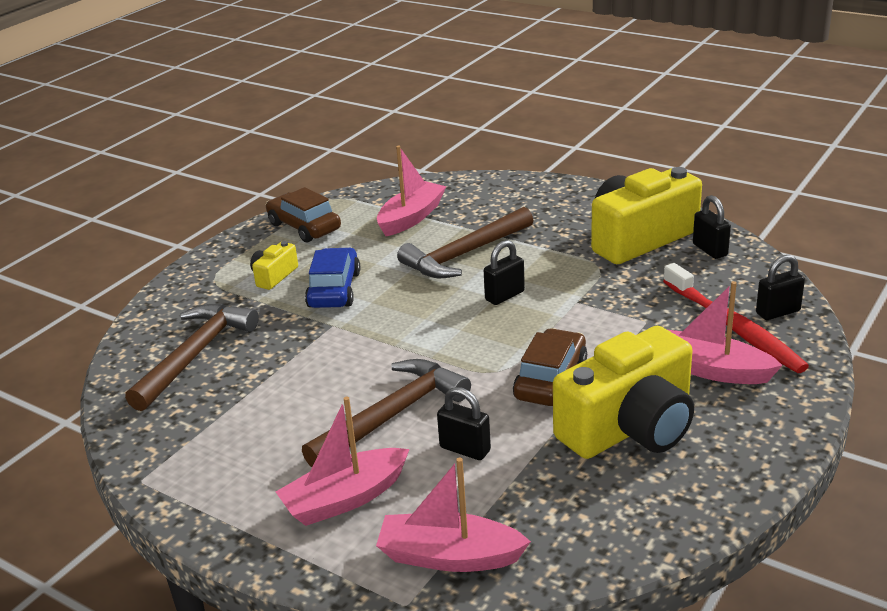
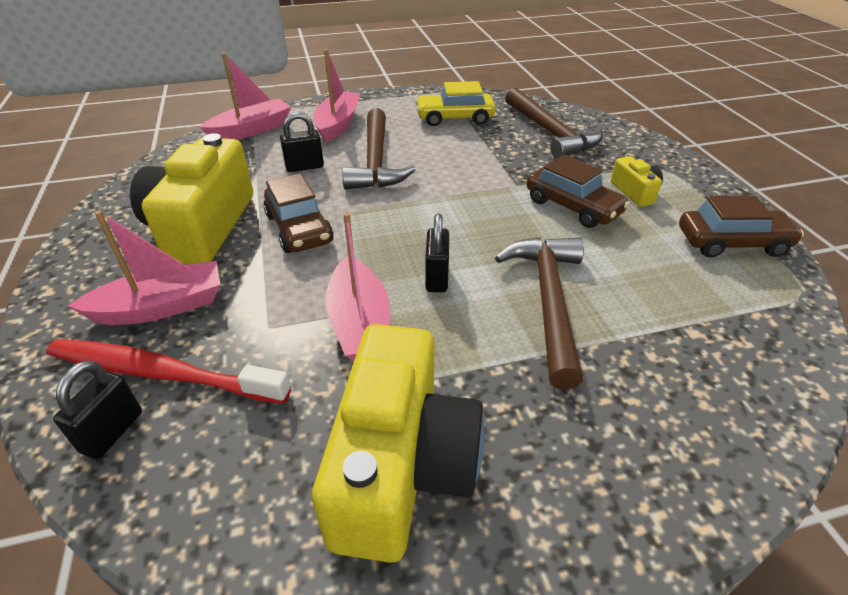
camera: 130 degrees right, 10 degrees up
blue car [305,248,360,308] -> brown car [527,155,630,228]
pink boat [377,146,447,236] -> pink boat moved to [326,212,390,362]
black padlock [693,195,731,259] -> none
none -> yellow car [415,81,496,126]

